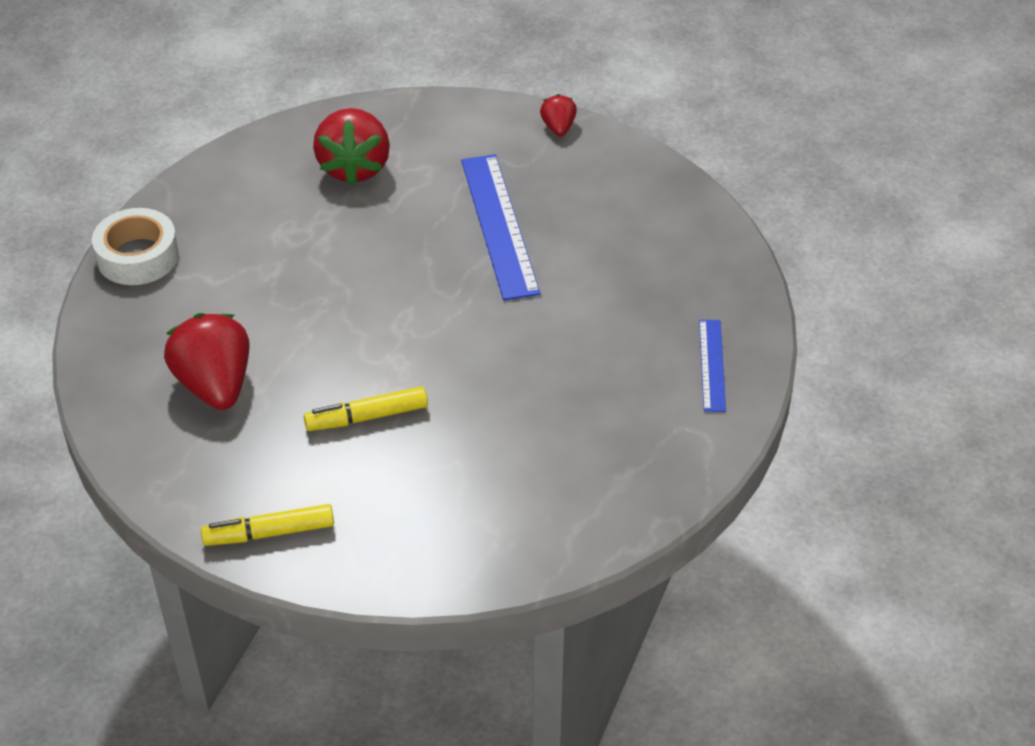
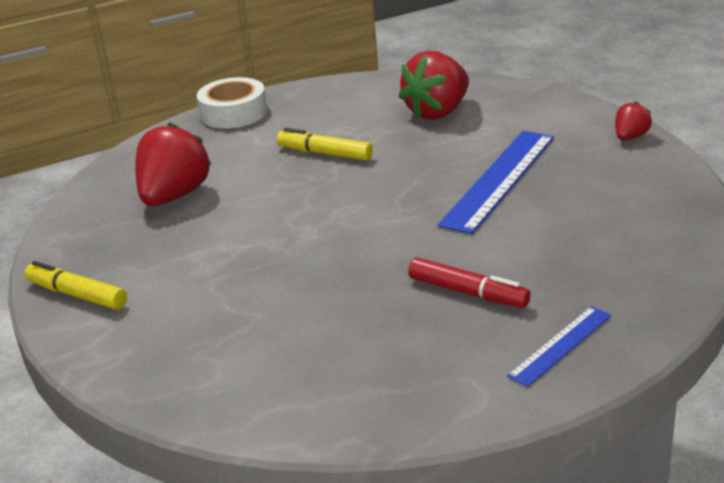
camera: 45 degrees right, 15 degrees down
yellow marker [304,386,428,431] -> yellow marker moved to [277,128,373,161]
none -> red marker [408,257,531,308]

